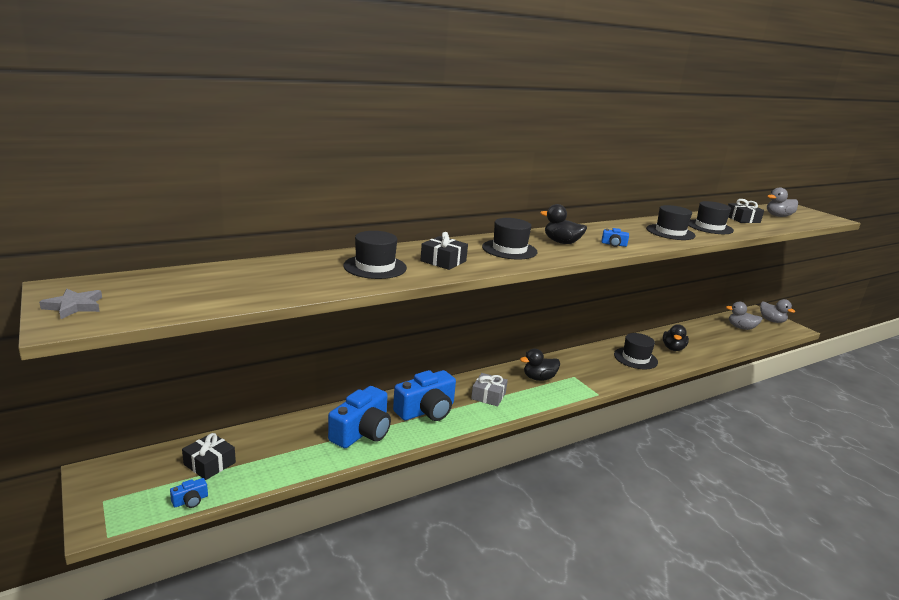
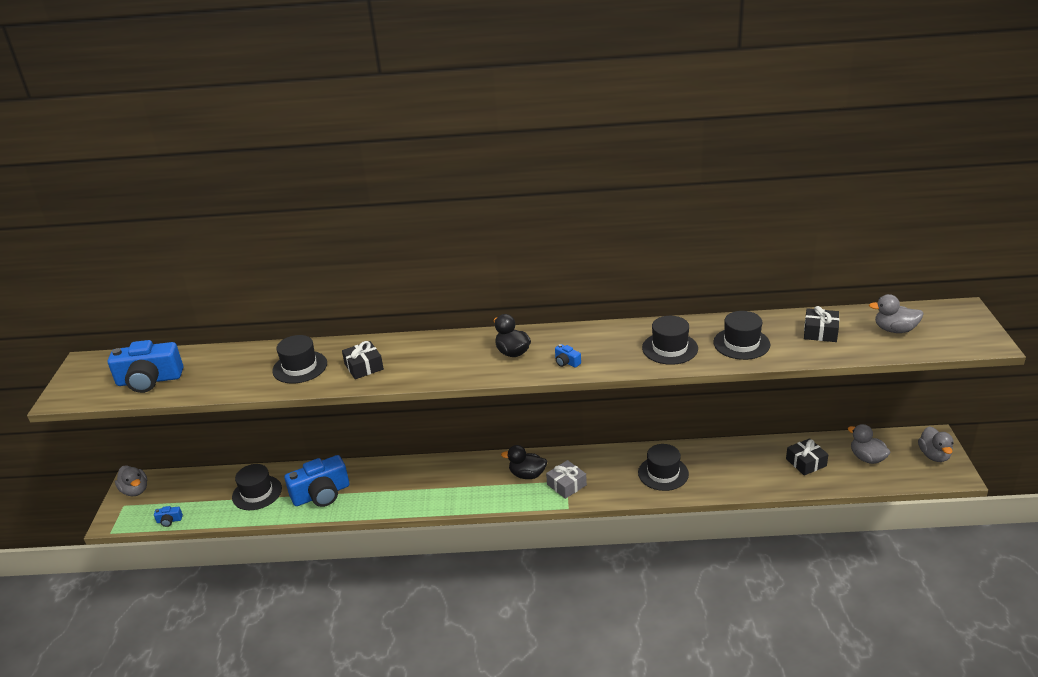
camera: 35 degrees right, 10 degrees up
grey star [39,289,102,319] -> none
black gift [182,433,236,480] -> black gift moved to [786,438,829,475]
blue camera [393,370,456,421] -> blue camera moved to [108,340,183,393]
grey gift [471,373,508,407] -> grey gift moved to [546,460,587,499]
black hat [482,218,537,260] -> black hat moved to [232,464,282,510]
black duck [663,324,689,351] -> none
none -> grey duck [115,465,147,496]

